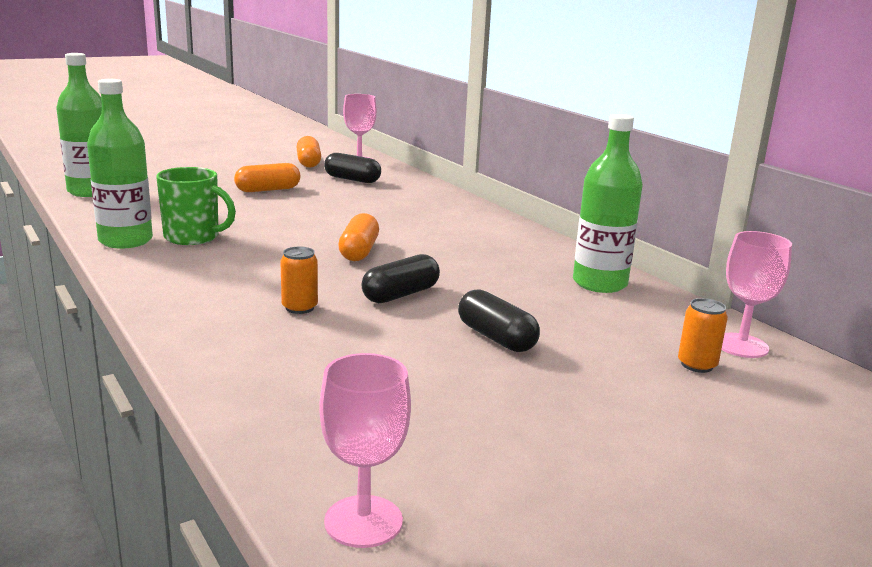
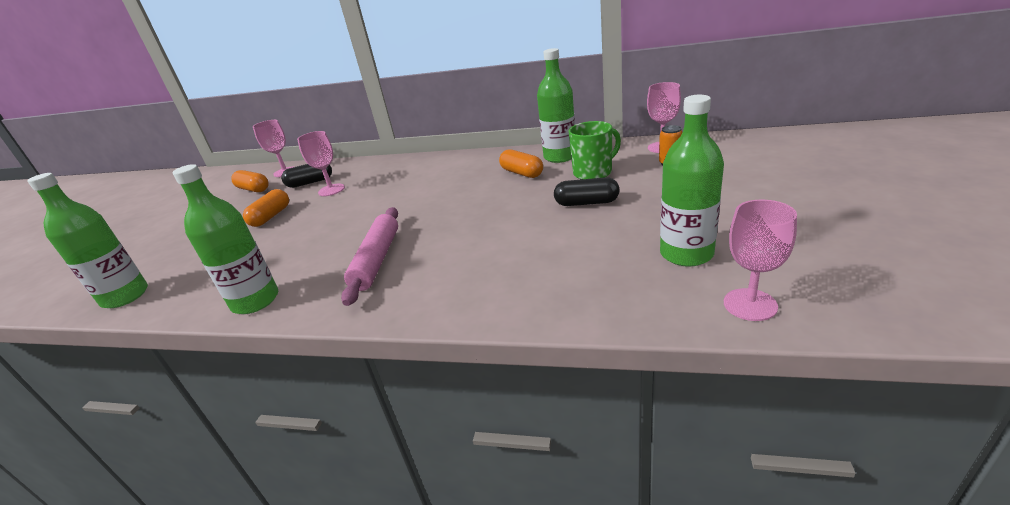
camera: 40 degrees left, 10 degrees up
green mug [156,167,236,245] -> green mug moved to [569,121,621,179]
orange can [280,247,318,314] -> none
orange capsule [338,213,379,261] -> orange capsule moved to [499,149,543,178]
black capsule [362,254,440,303] -> none
none -> pink goblet [297,131,345,196]
none -> pink rolling pin [341,207,398,306]
none -> green bottle [660,95,724,267]

